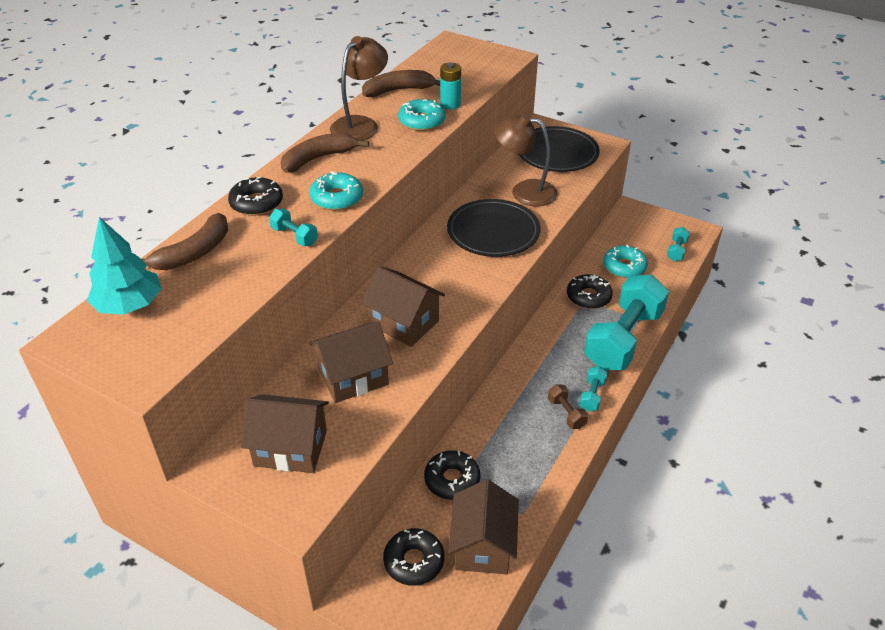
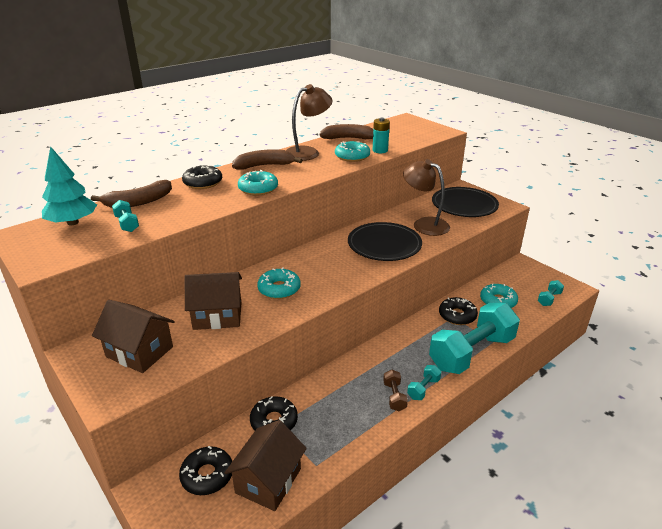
camera: 20 degrees right, 10 degrees down
turquoise dumbbell [269,209,318,246] -> turquoise dumbbell moved to [112,200,139,232]
brown house [361,266,445,347] -> turquoise donut [257,267,300,299]

